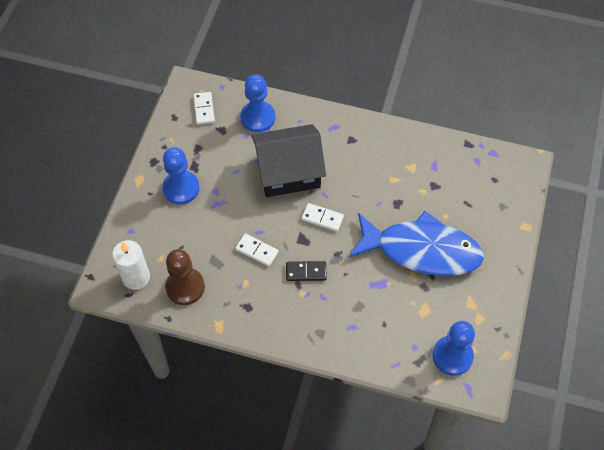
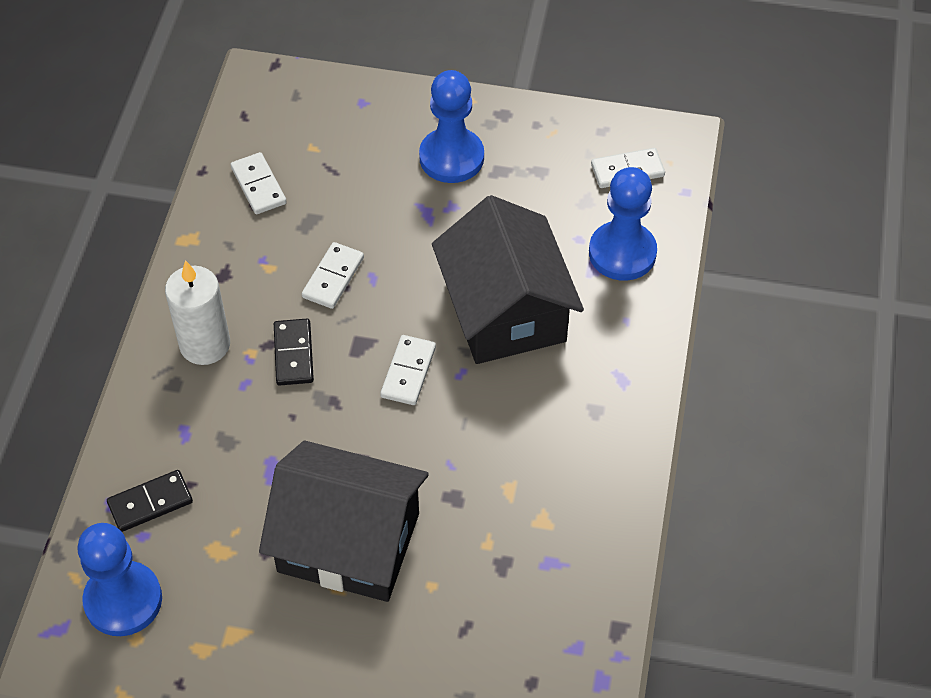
camera: 85 degrees right, 5 degrees down
white candle [112,240,150,290] -> white candle moved to [165,260,230,365]
brown pawn [165,249,205,305] -> white domino [231,152,287,214]
blue fish [349,210,484,276] -> black house [259,441,429,602]
none -> black domino [107,470,193,532]

